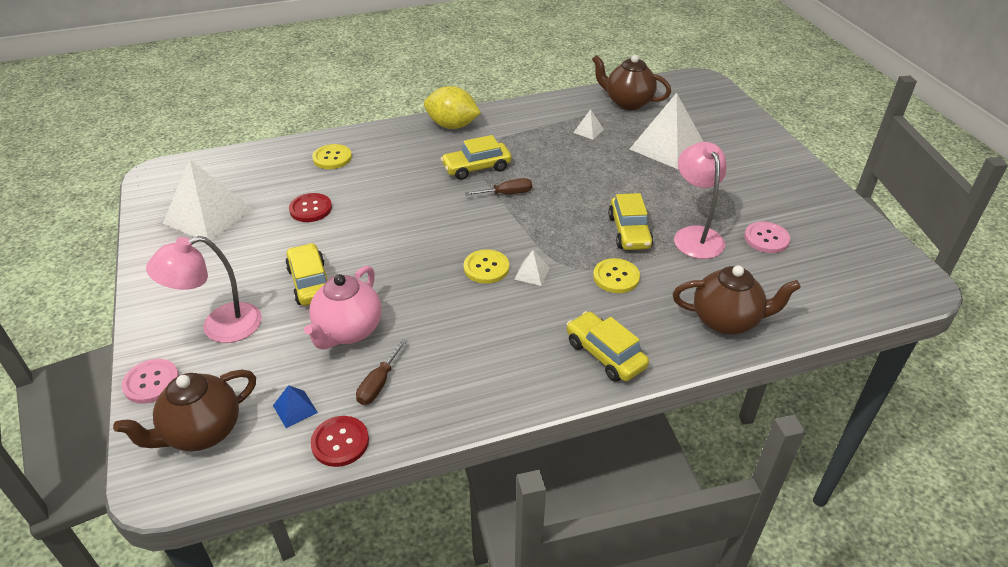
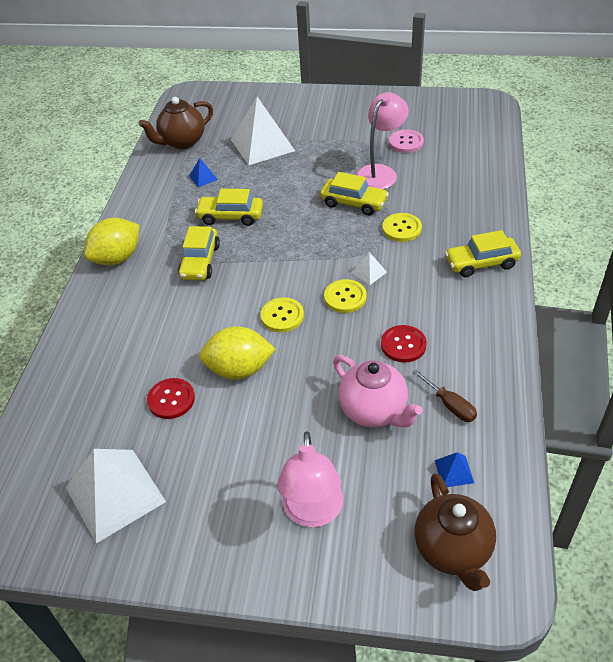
camera: 60 degrees left, 5 degrees up
pink button [122,359,179,404] -> none
yellow car [285,243,328,306] -> yellow car moved to [195,189,263,226]
red button [310,416,369,467] -> red button moved to [381,325,427,363]
yellow button [312,144,352,169] -> yellow button moved to [261,297,304,332]
brown screwdriver [465,178,532,195] -> none
white pyramid [573,109,604,140] -> blue pyramid [189,158,218,187]
brown teapot [673,265,801,335] -> none
pink lamp [674,142,727,259] -> pink lamp turned 105 degrees clockwise [356,92,409,189]
none -> yellow lemon [199,326,276,380]

